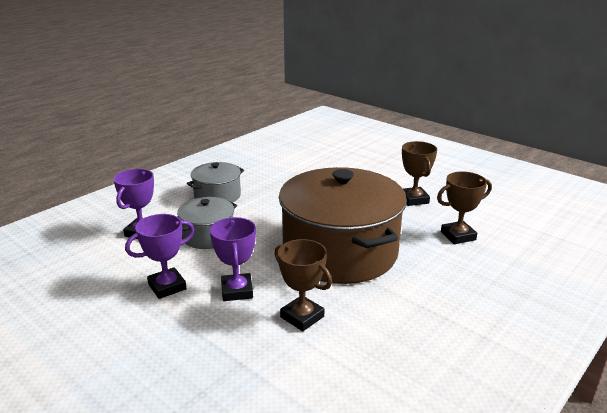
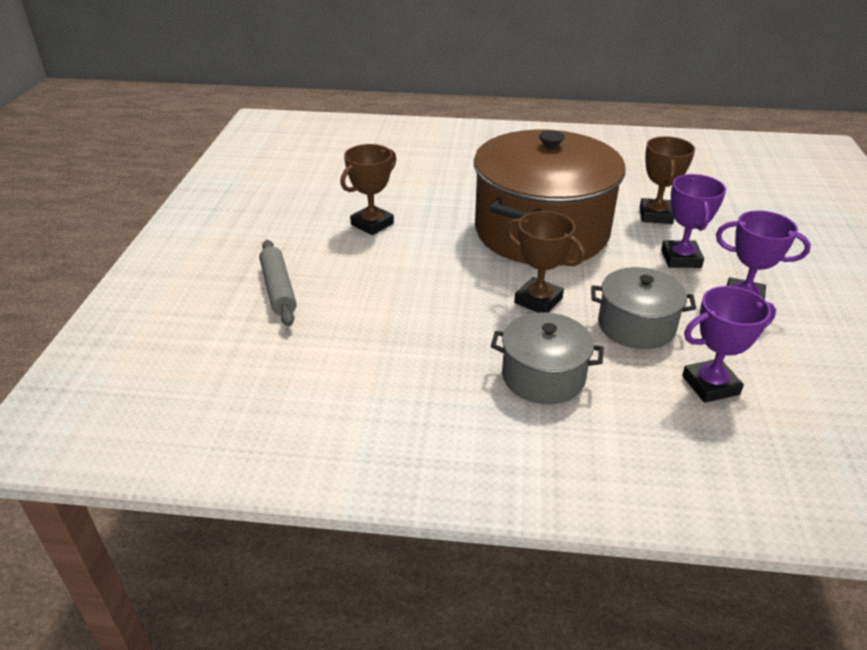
camera: 125 degrees left, 10 degrees up
purple trophy [210,217,256,301] -> purple trophy turned 45 degrees counterclockwise [661,174,726,268]
brown trophy [437,172,492,244] -> brown trophy moved to [507,211,585,313]
none -> grey rolling pin [259,240,297,326]

